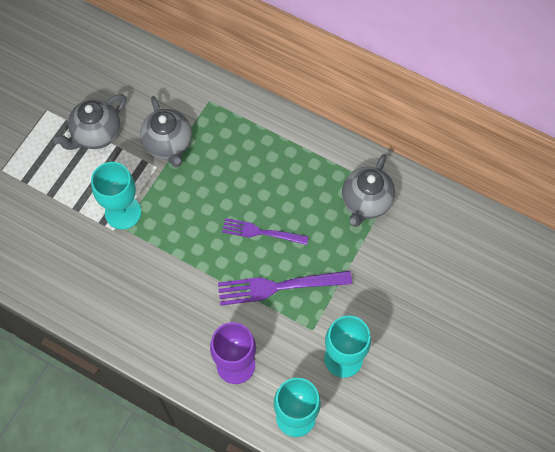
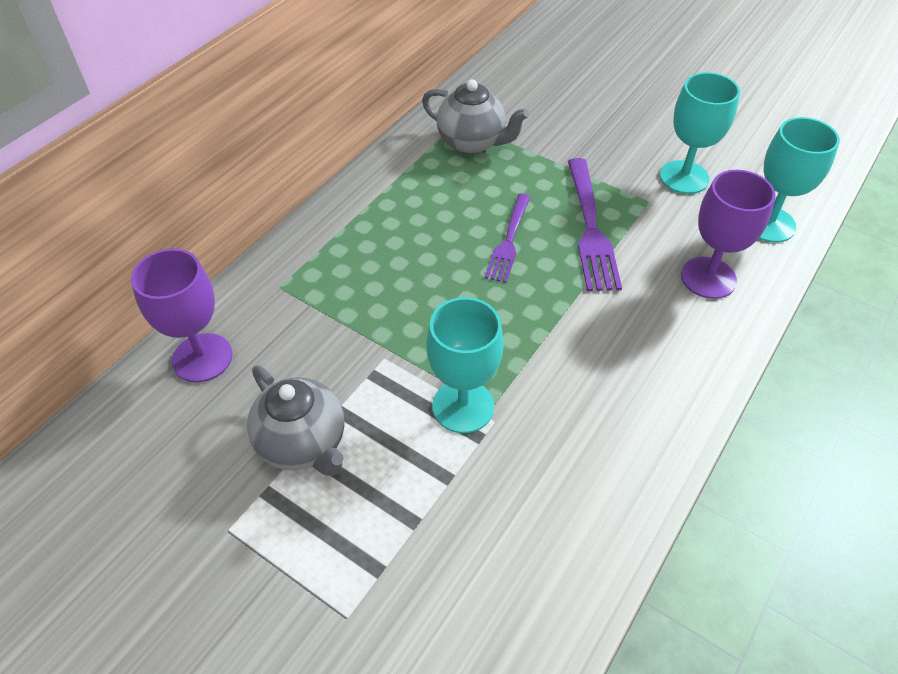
camera: 85 degrees left, 15 degrees down
grey teapot [140,96,192,168] -> none
none -> purple goblet [131,249,233,382]

